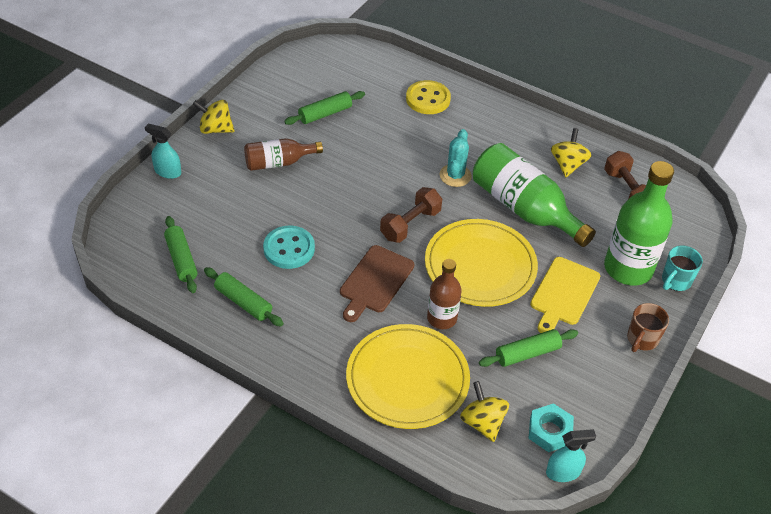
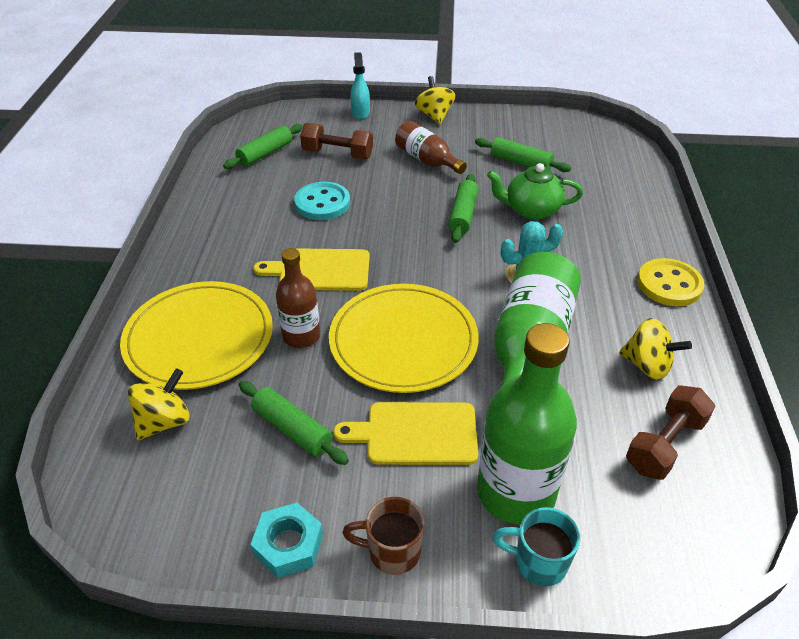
camera: 65 degrees right, 5 degrees down
green rolling pin [204,267,284,327] -> green rolling pin moved to [448,174,479,243]
brown cutting board [340,245,414,322] -> yellow cutting board [254,248,370,291]
brown dumbbell [380,187,442,243] -> brown dumbbell moved to [300,123,373,159]
yellow button [406,80,451,114] -> yellow button moved to [637,258,704,306]
turquoise nut [528,403,574,452] -> turquoise nut moved to [250,503,323,578]
turquoise spray bottle [546,429,596,482] -> none
yellow spinning top [551,128,592,177] -> yellow spinning top turned 45 degrees clockwise [619,318,692,380]
none -> green teapot [487,163,583,220]

